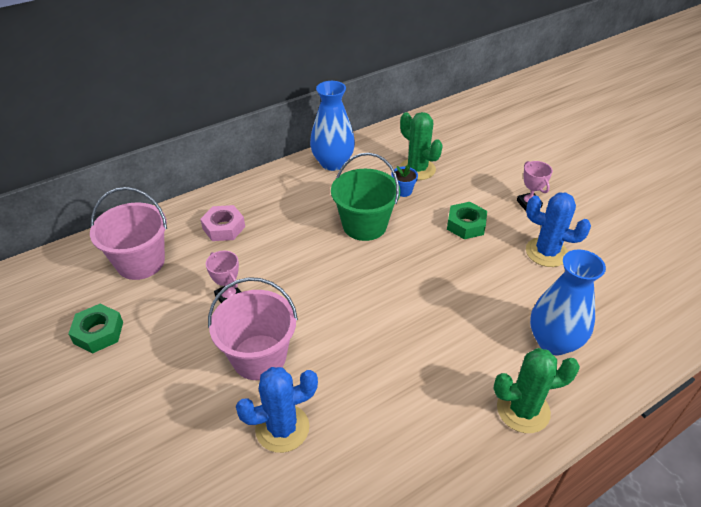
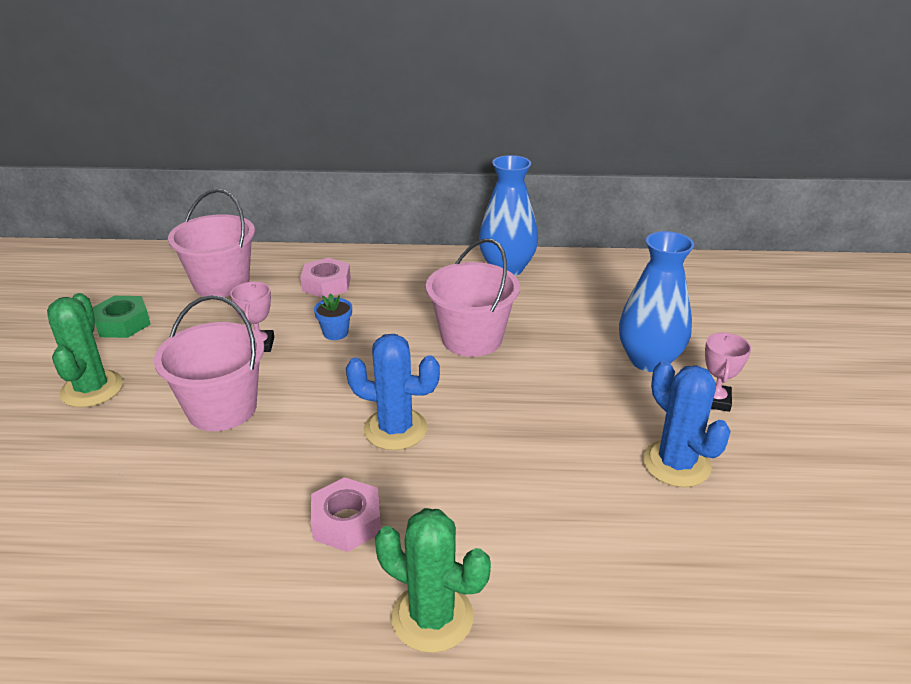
camera: 35 degrees right, 10 degrees down
blue cactus [236,367,318,453] -> blue cactus moved to [346,334,440,450]
green bucket [331,153,400,241] -> pink bucket [426,238,520,357]
blue flower pot [391,165,418,197] -> blue flower pot moved to [314,294,352,340]
green cactus [400,112,443,180] -> green cactus moved to [47,293,123,407]
green nut [447,202,487,239] -> none
blue vase [530,250,606,355] -> blue vase moved to [619,231,694,372]
none -> pink nut [311,477,381,552]

